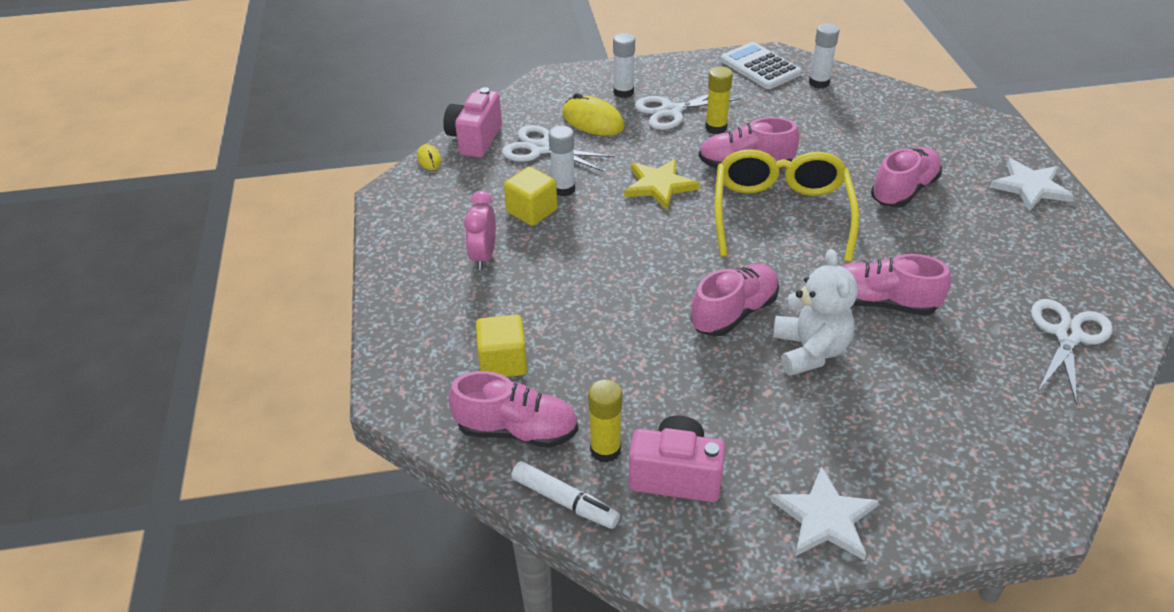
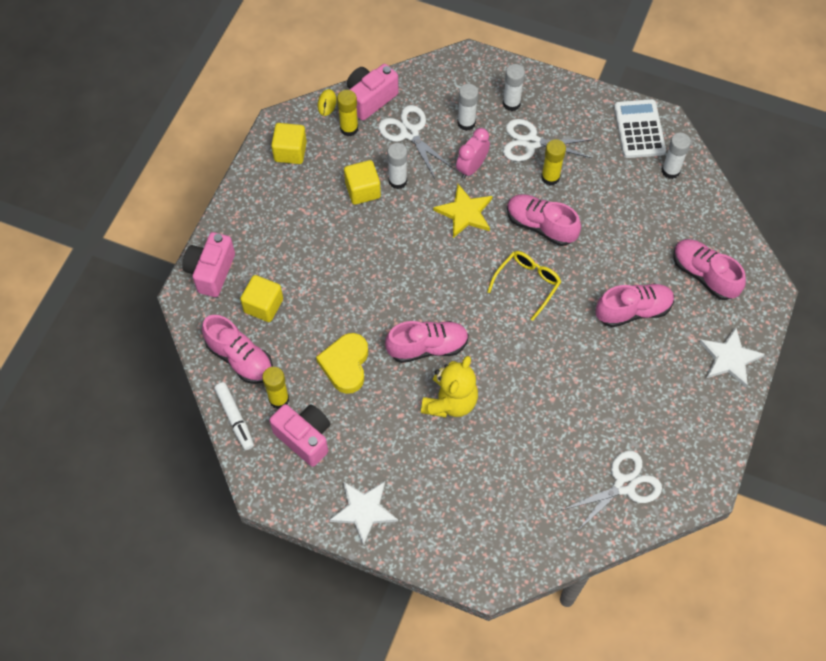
camera: 30 degrees right, 20 degrees up
pink clock [464,191,496,270] -> pink clock moved to [456,128,490,179]
yellow mouse [562,93,624,136] -> white glue stick [457,84,478,131]
yellow glasses [715,149,859,262] -> yellow glasses [487,251,561,321], size x0.56
white teddy bear [773,249,858,376] -> yellow teddy bear [421,356,478,418]
pink shoe [842,254,951,316] -> pink shoe moved to [673,239,746,300]
none -> pink camera [182,232,235,297]
none -> yellow cube [271,123,307,164]
none -> yellow heart [316,333,368,394]
none -> yellow glue stick [337,90,358,136]

